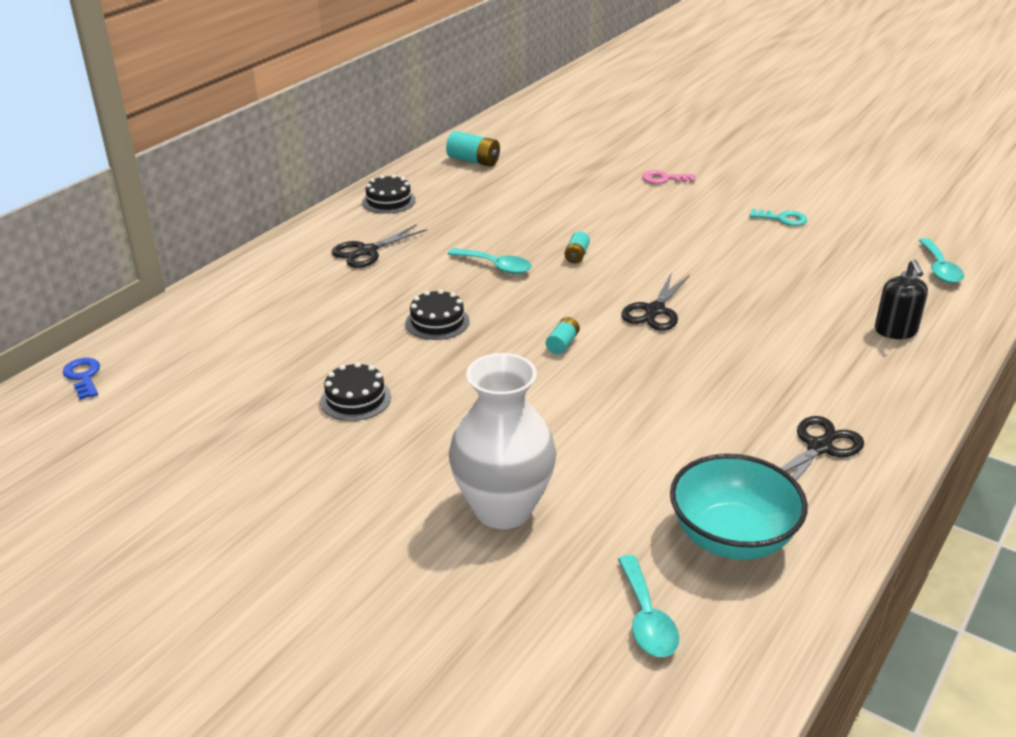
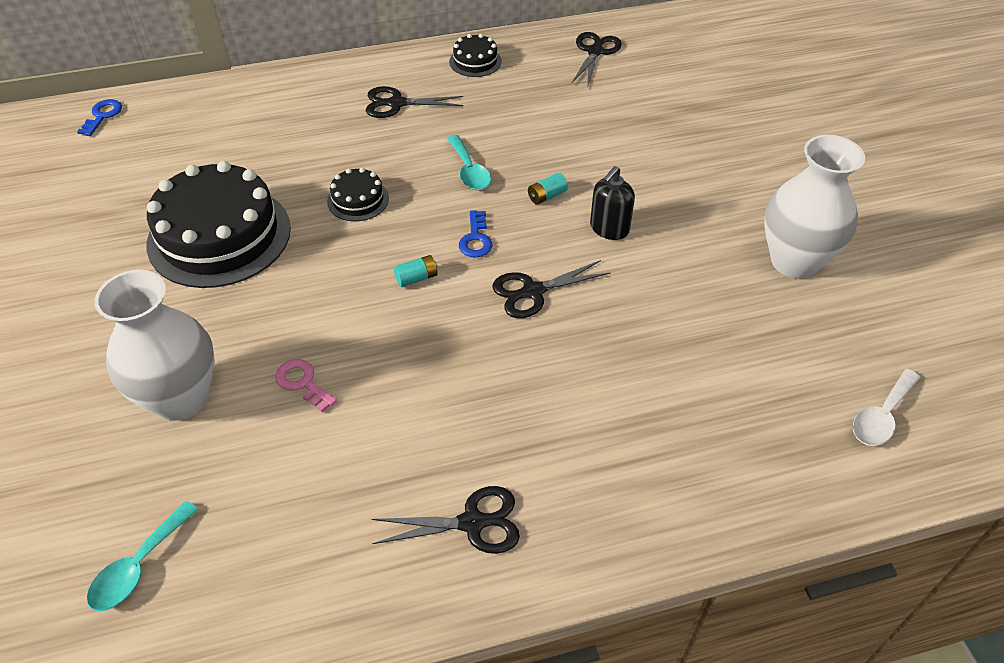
camera: 40 degrees right, 15 degrees up
black cake [320,362,391,421] -> black cake [147,161,291,288], size x2.20
turquoise battery [446,131,500,167] -> black scissors [572,32,622,85]
pink key [642,170,695,184] -> pink key moved to [275,359,337,412]
turquoise bowl [670,454,808,560] -> none
turquoise key [750,209,807,226] -> white vase [764,135,865,279]
black soap dispenser [875,259,928,339] -> black soap dispenser moved to [590,166,635,240]
turquoise spoon [919,238,964,283] -> white spoon [853,369,920,446]
none -> blue key [459,210,492,258]

